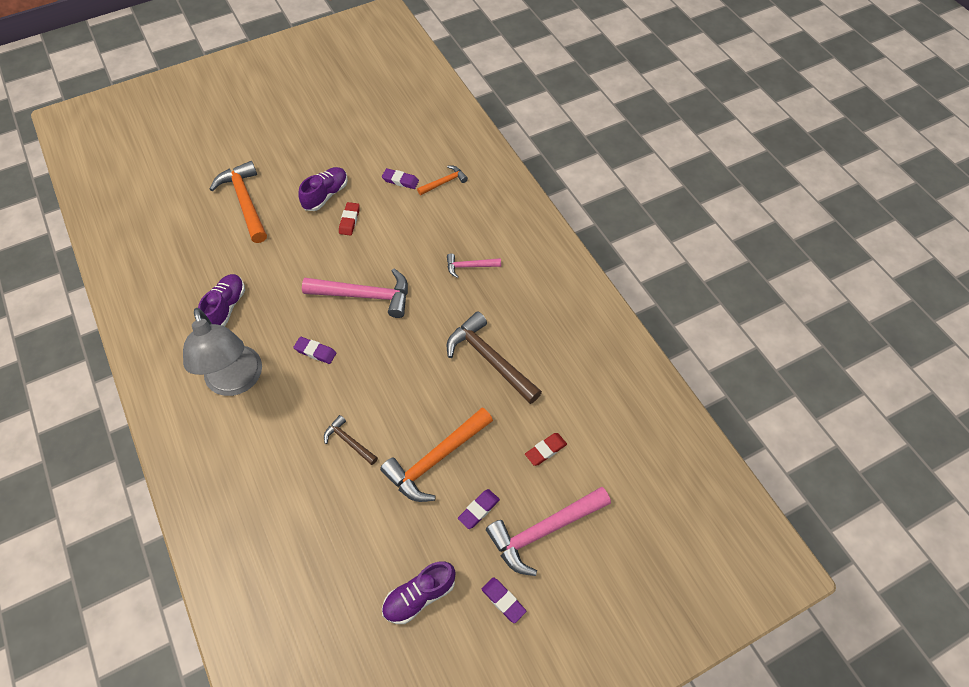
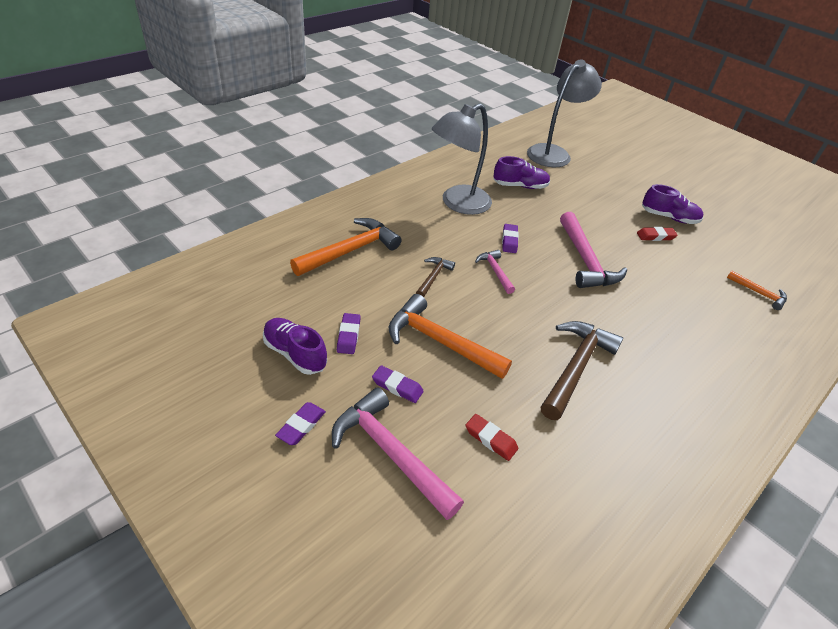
camera: 70 degrees right, 15 degrees down
orange hammer [210,161,267,243] -> orange hammer moved to [290,218,402,276]
purple eraser [382,168,419,189] -> purple eraser moved to [337,313,361,354]
pink hammer [447,253,501,278] -> pink hammer moved to [475,250,515,294]
none -> grey lamp [527,59,602,167]

